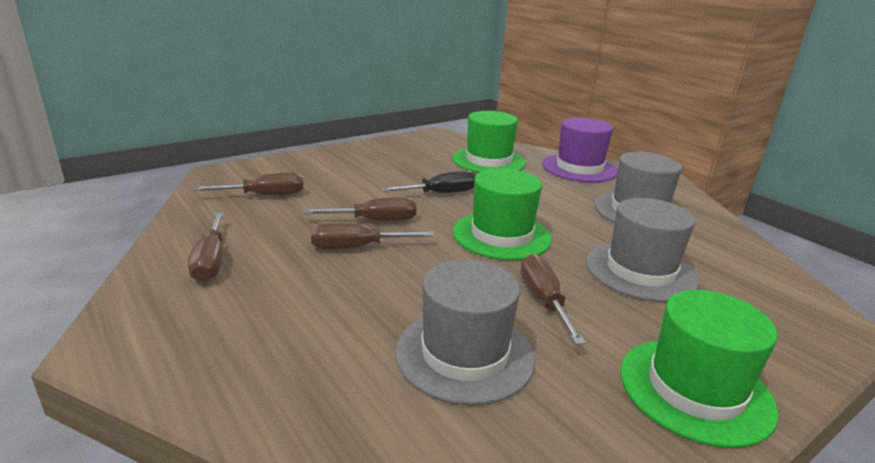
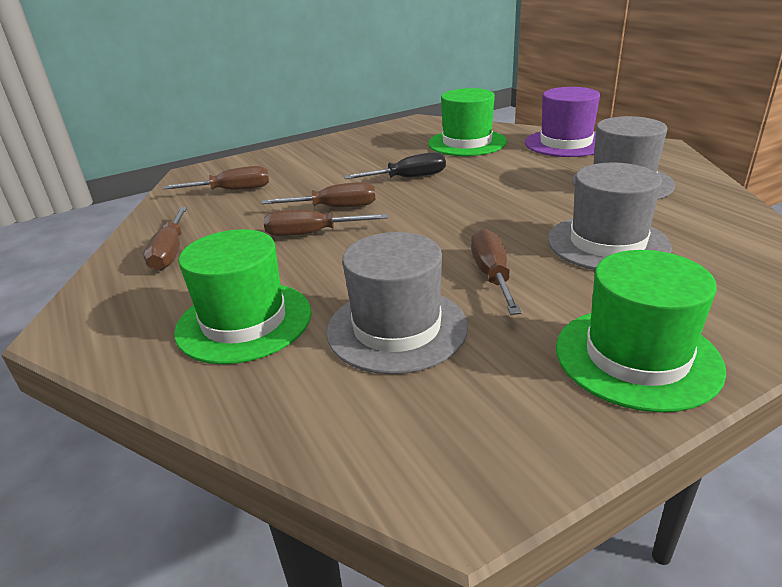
camera: 10 degrees right, 5 degrees up
green hat [453,168,552,260] -> green hat moved to [174,229,312,364]

